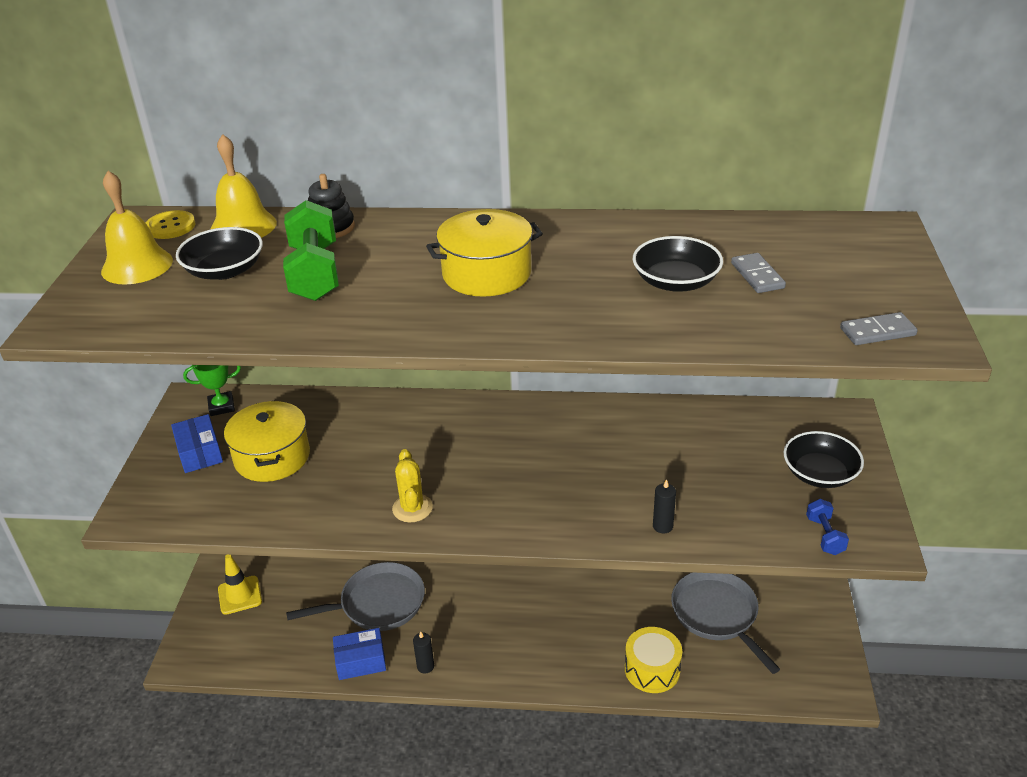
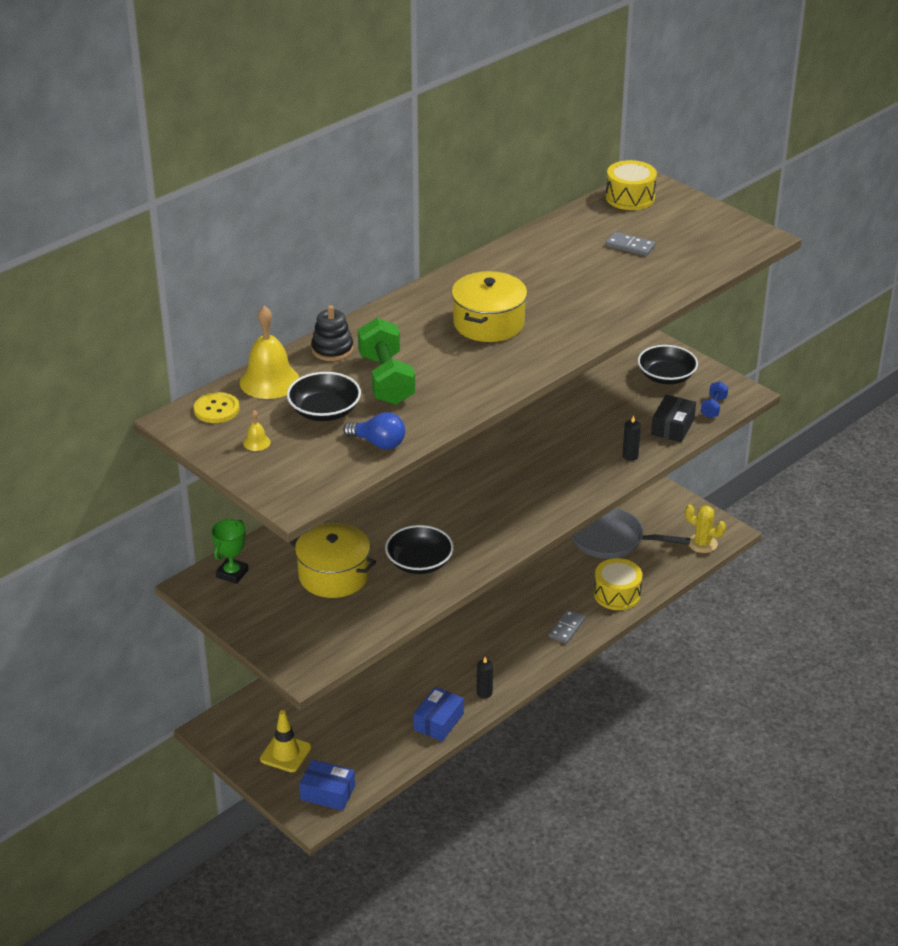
camera: 50 degrees left, 0 degrees up
yellow bell [101,171,173,284] -> yellow bell [243,410,271,451], size x0.43
blue box [171,414,223,473] -> blue box moved to [299,760,355,811]
green dumbbell [283,200,339,301] -> green dumbbell turned 45 degrees clockwise [358,318,415,405]
grey pan [286,562,425,631] -> none
yellow cactus [392,449,433,523] -> yellow cactus moved to [685,504,726,553]
black bowl [633,236,723,292] -> black bowl moved to [385,525,454,574]
blue dumbbell [806,499,849,555] -> blue dumbbell turned 75 degrees clockwise [701,381,728,418]
grey domino [840,312,918,345] -> grey domino moved to [549,610,585,644]
none -> blue light bulb [343,412,405,449]
none -> yellow drum [606,160,657,210]
none -> black box [651,395,696,442]

